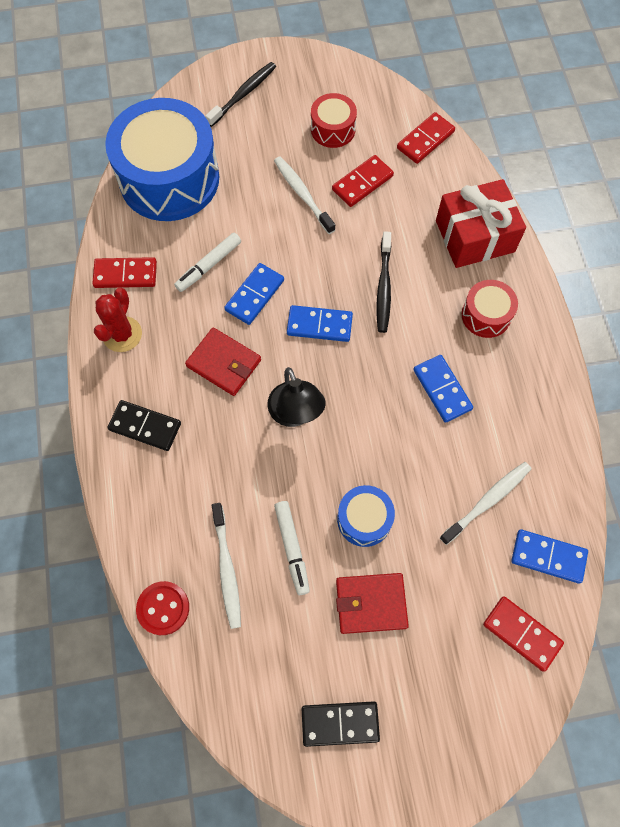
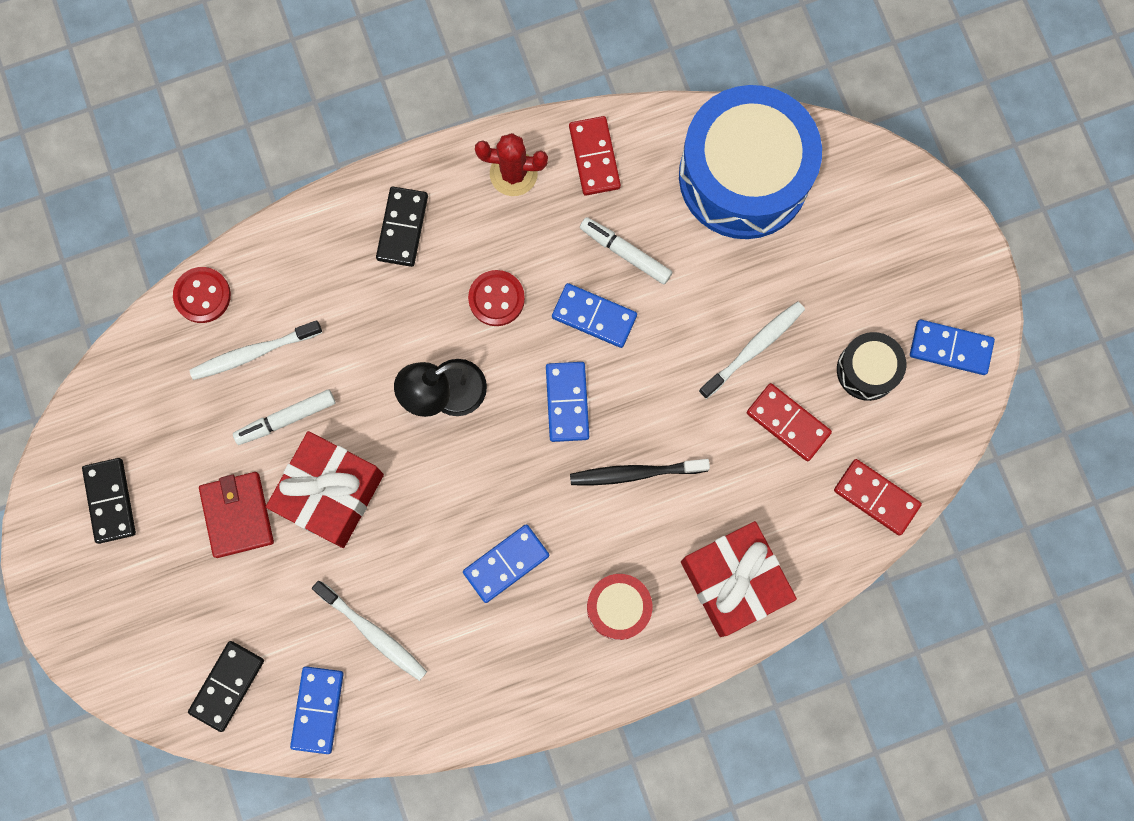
camera: 80 degrees right, 10 degrees up
red wallet [185,327,261,396] -> red button [468,270,525,326]
black toothbrush [205,62,276,127] -> none
red drum [311,93,357,148] -> black drum [837,332,906,401]
blue drum [337,485,395,547] -> red gift [266,431,384,548]
red domino [483,596,564,672] -> black domino [188,641,264,732]
none -> blue domino [910,320,995,375]

